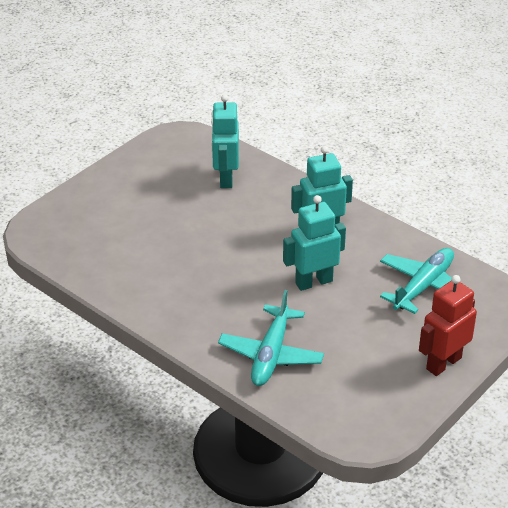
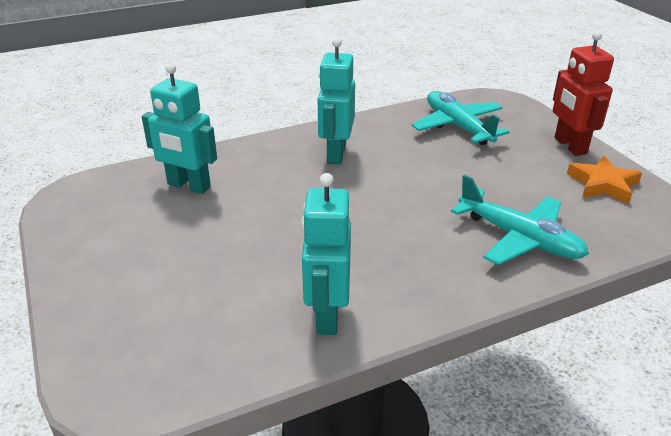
camera: 65 degrees left, 5 degrees down
turquoise robot [283,195,346,291] -> turquoise robot moved to [301,173,351,335]
none -> orange star [567,155,642,204]

